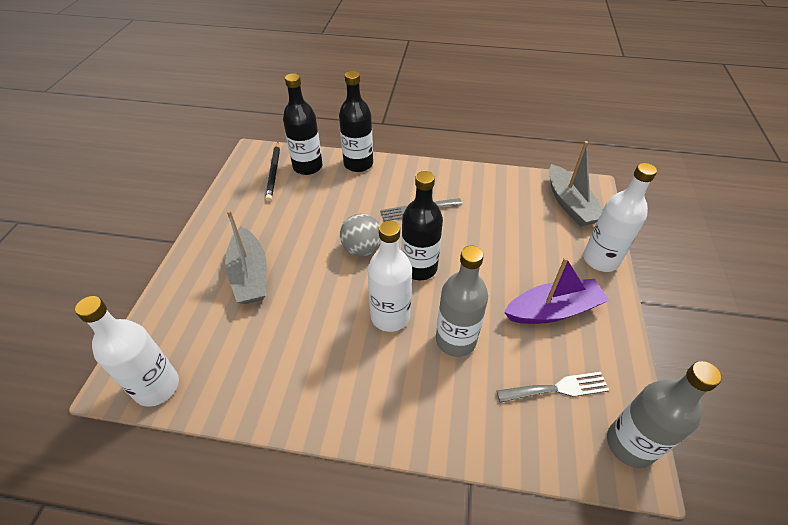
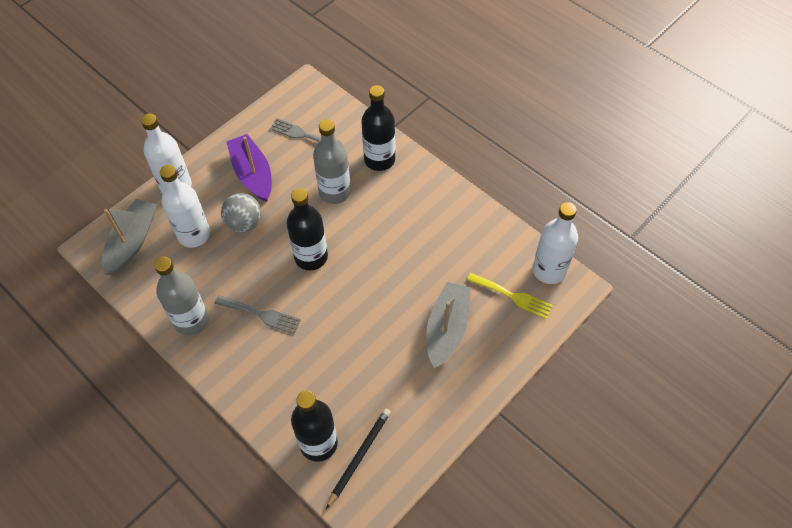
camera: 145 degrees left, 10 degrees up
black bottle [339,71,373,172] -> black bottle moved to [361,85,395,171]
grey ball [340,214,381,257] -> grey ball moved to [221,193,261,233]
white bottle [368,221,412,332] -> white bottle moved to [160,165,210,248]
purple boat [504,257,609,324] -> purple boat turned 45 degrees clockwise [227,134,272,202]
grey bottle [607,361,722,468] -> grey bottle moved to [154,257,209,335]
none -> yellow fork [467,273,553,319]

